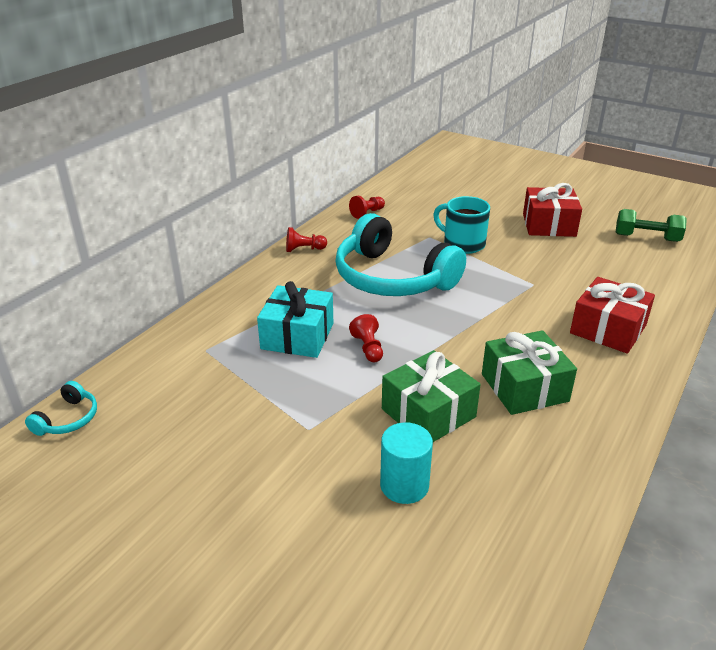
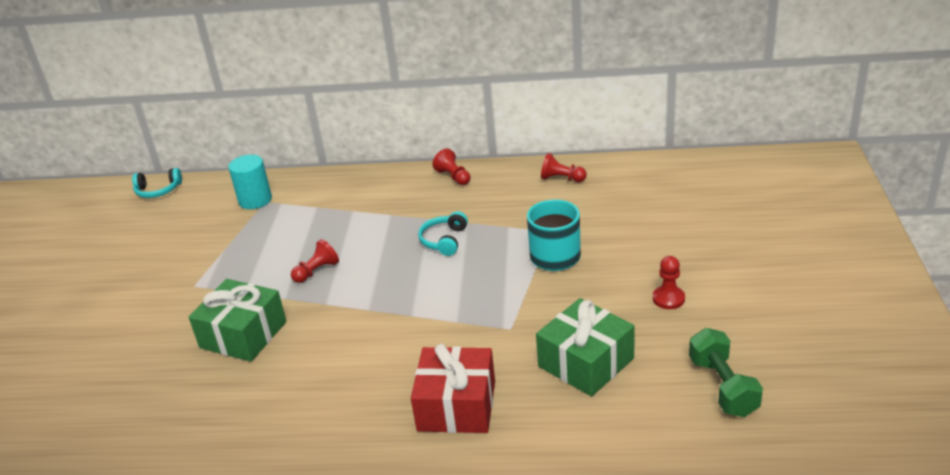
camera: 65 degrees right, 0 degrees up
turquoise gift [257,281,333,358] -> none
turquoise headphones [335,213,466,296] -> turquoise headphones [418,211,468,256], size x0.40
turquoise cylinder [380,422,433,504] -> turquoise cylinder moved to [228,155,272,209]
green gift [482,330,577,415] -> green gift moved to [536,298,635,397]
red gift [523,183,582,237] -> red pawn [653,256,685,309]

